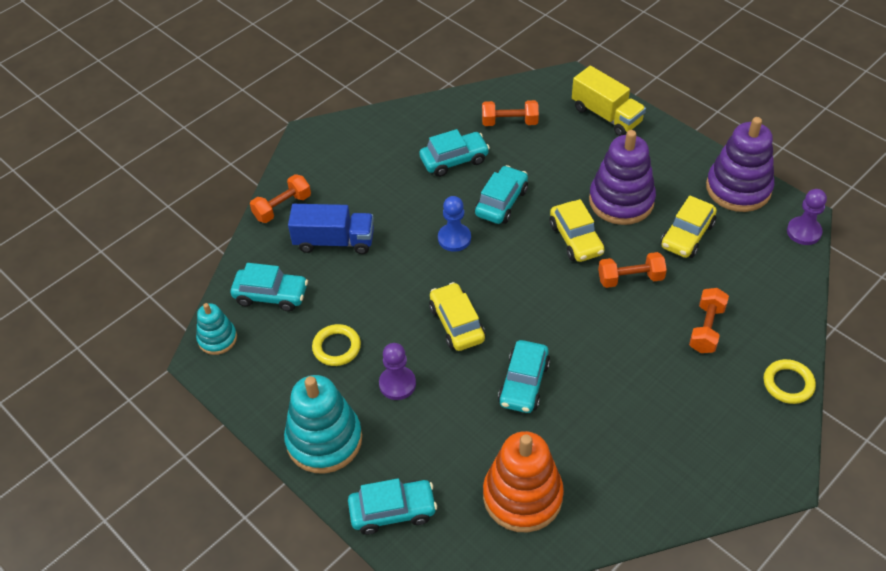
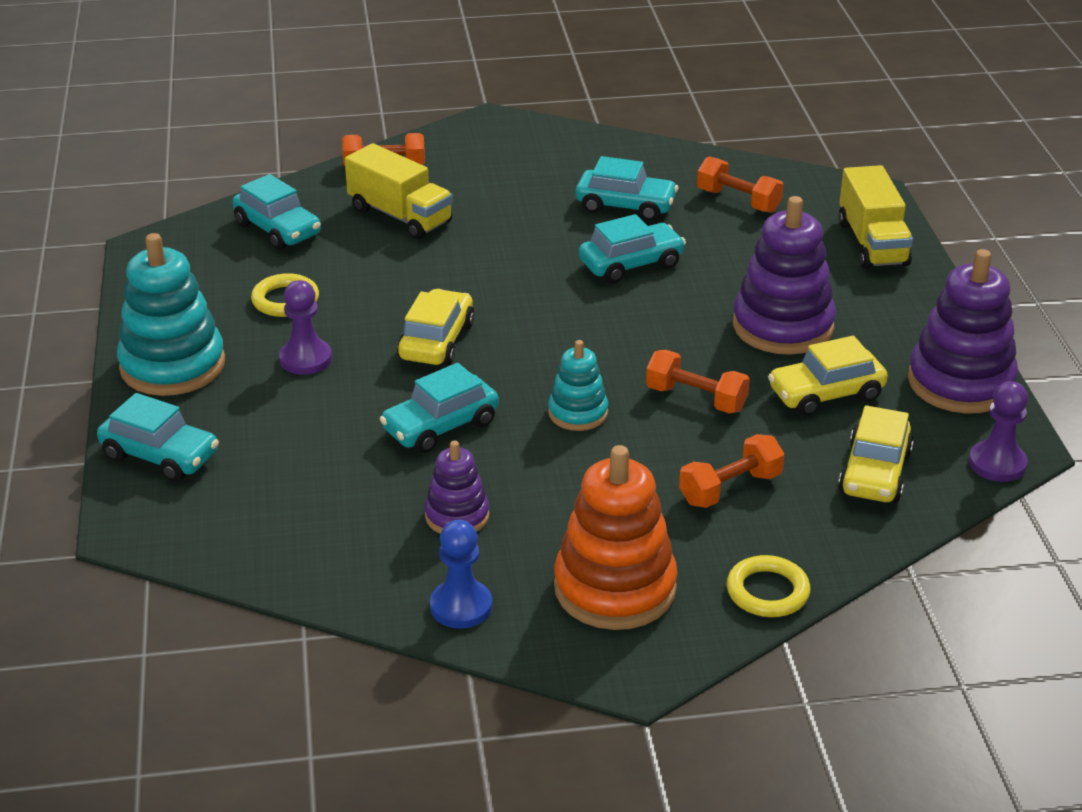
camera: 35 degrees right, 15 degrees down
turquoise stacking toy [196,303,237,355] -> turquoise stacking toy moved to [548,340,608,431]
blue truck [288,204,374,254] -> yellow truck [345,143,453,239]
blue pawn [438,196,471,252] -> blue pawn moved to [430,520,492,628]
orange stacking toy [483,431,564,532] -> orange stacking toy moved to [554,445,677,630]
yellow car [549,199,604,262] -> yellow car moved to [838,405,914,503]
none -> purple stacking toy [425,440,490,534]

